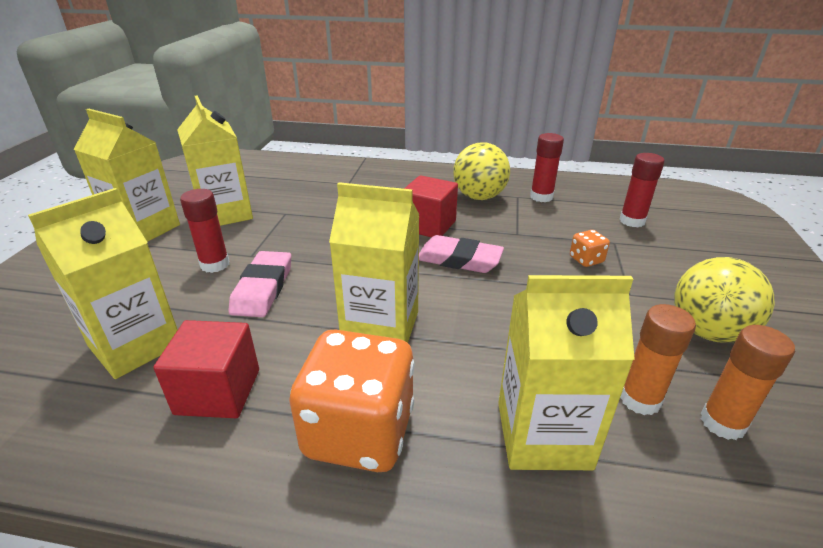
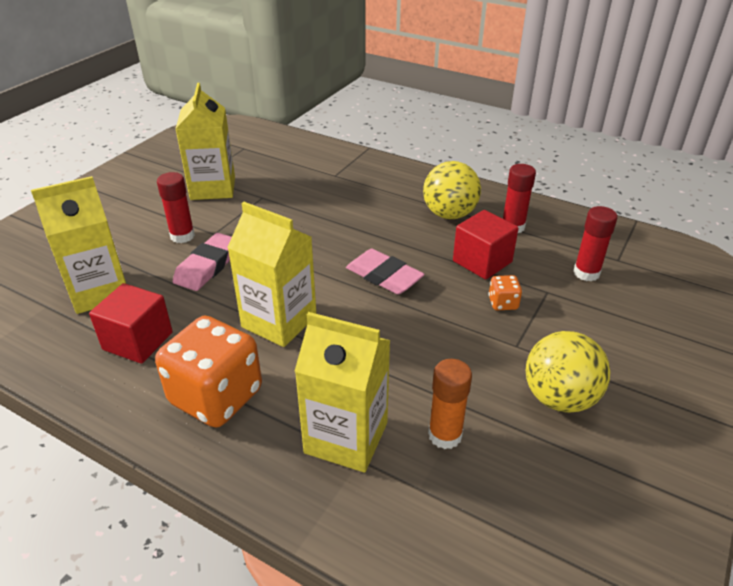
camera: 20 degrees right, 5 degrees up
yellow carton [74,109,180,242] -> none
red cube [404,175,458,238] -> red cube moved to [453,210,519,280]
orange glue stick [701,325,795,440] -> none

